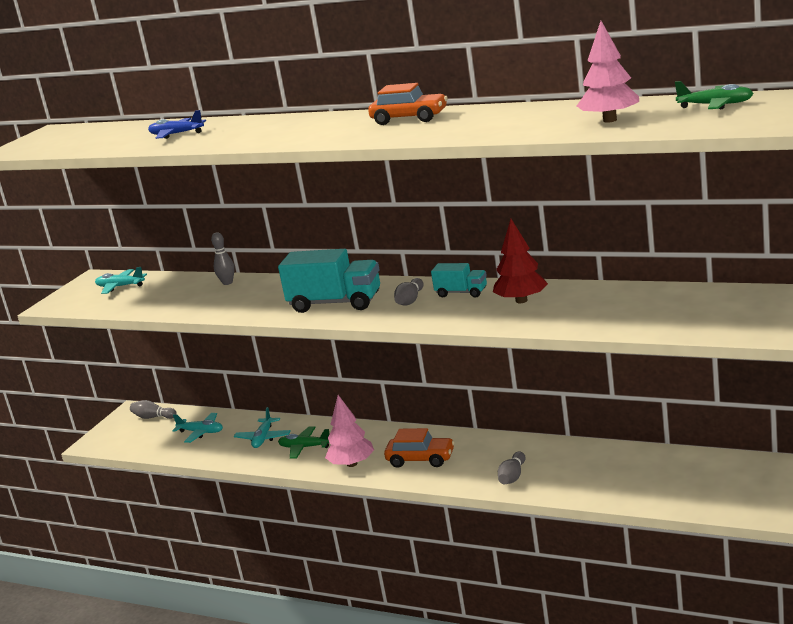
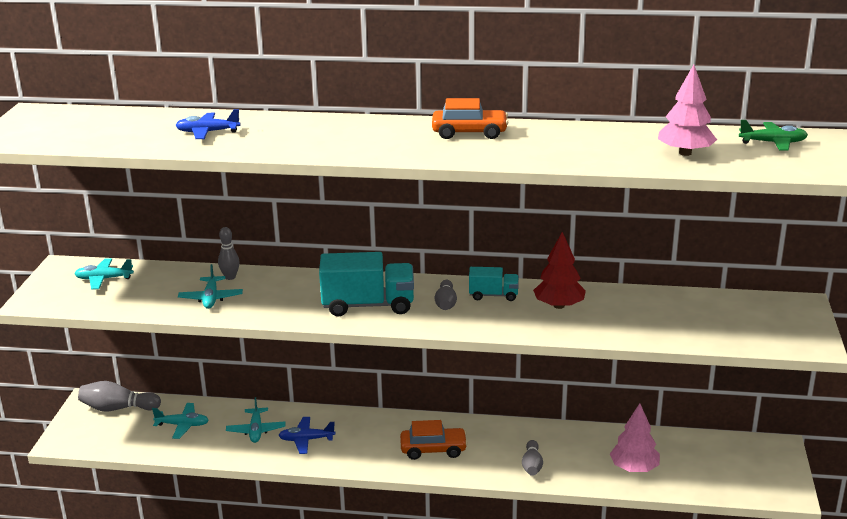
camera: 20 degrees left, 5 degrees up
grey bowling pin [130,400,177,419] -> grey bowling pin [78,381,161,411], size x1.56
green plane [278,426,329,459] -> blue plane [279,417,335,454]
pink tree [325,395,374,467] -> pink tree moved to [610,403,660,472]
none -> turquoise plane [178,264,243,309]

